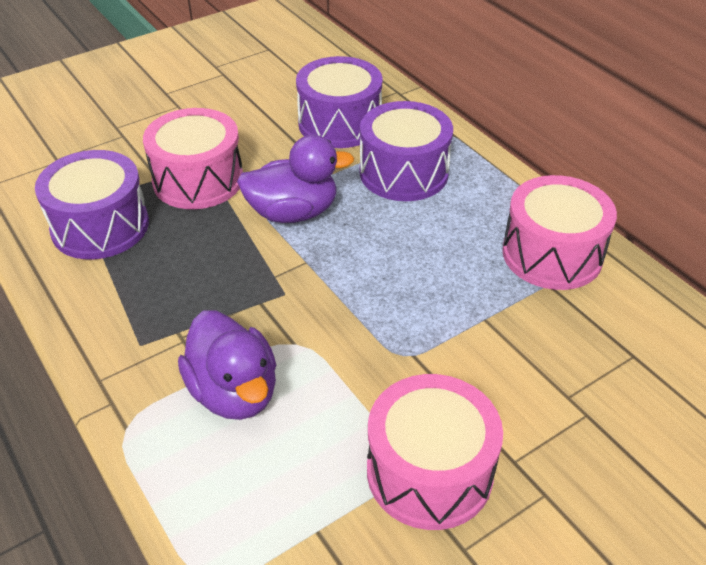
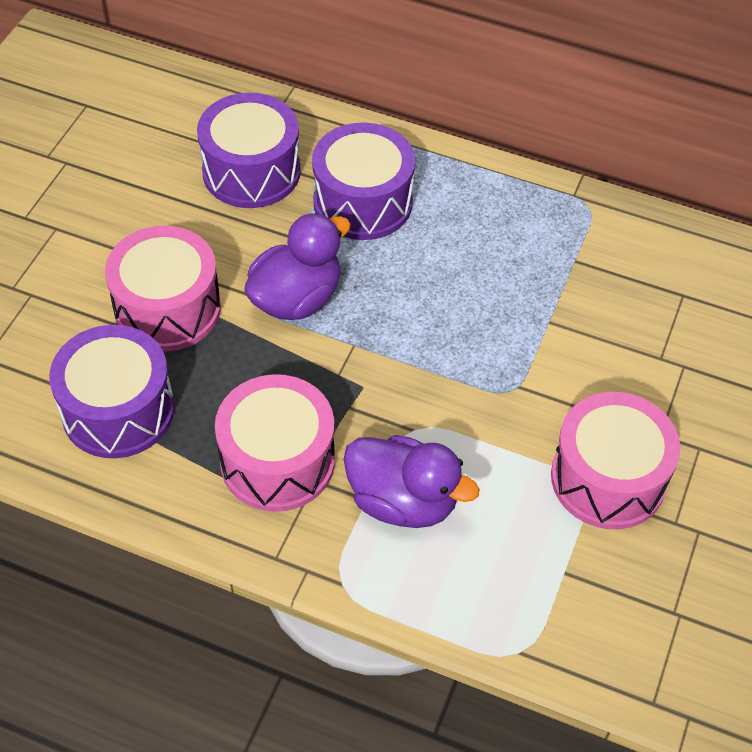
camera: 35 degrees left, 10 degrees up
pink drum [502,175,617,290] -> pink drum moved to [215,374,335,512]

